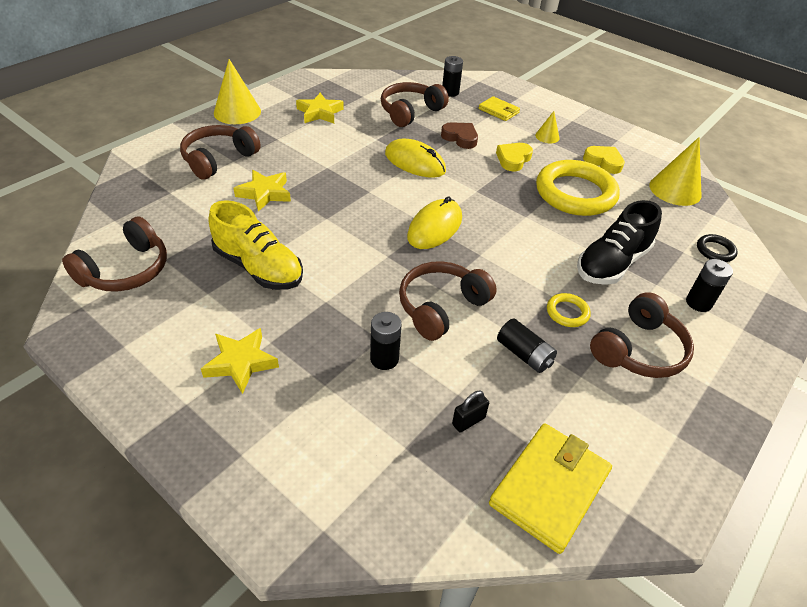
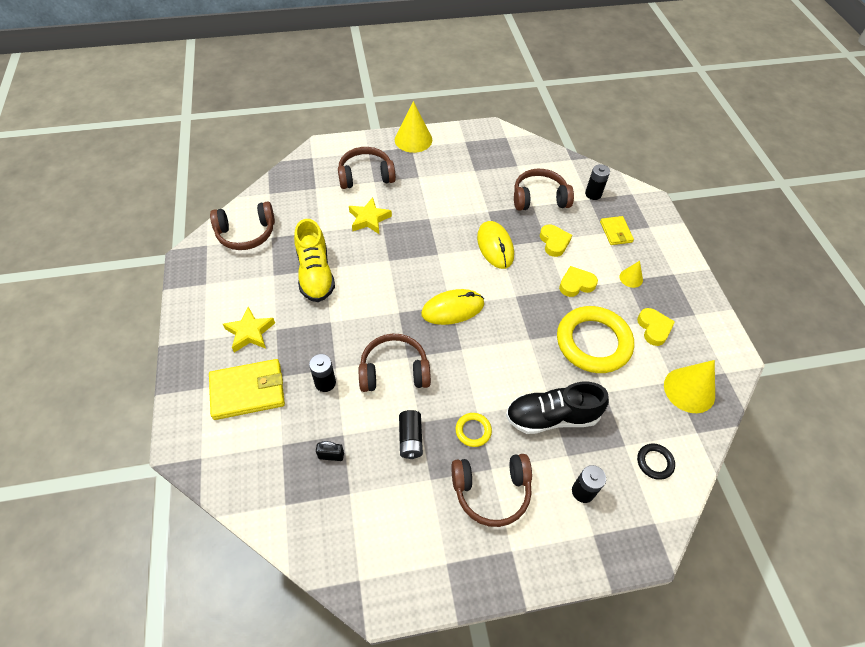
camera: 40 degrees right, 10 degrees up
yellow star [296,93,344,123] -> none
brown heart [441,122,478,149] -> yellow heart [540,225,572,257]
yellow wallet [489,423,612,554] -> yellow wallet moved to [209,359,285,420]

